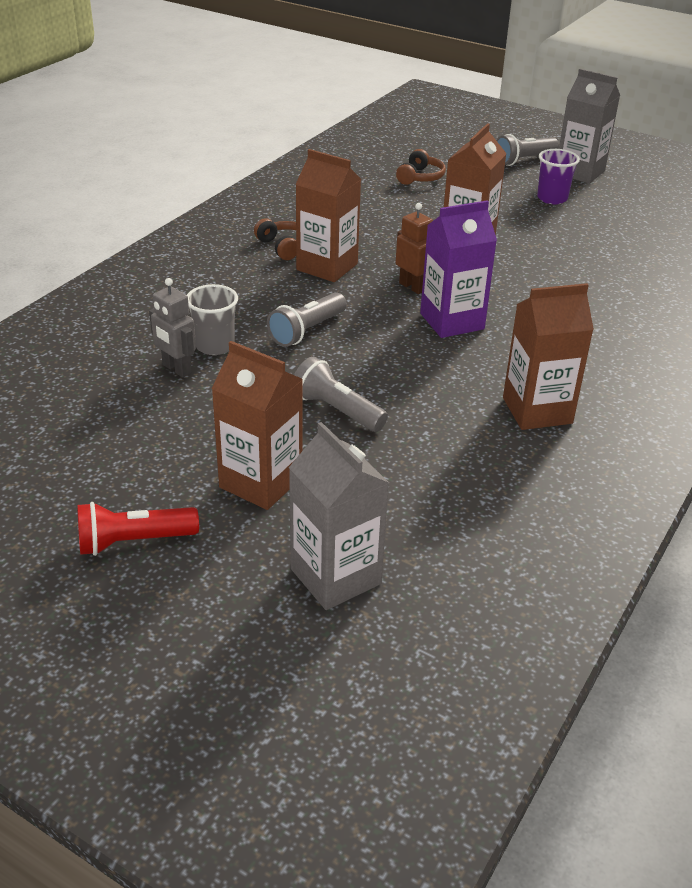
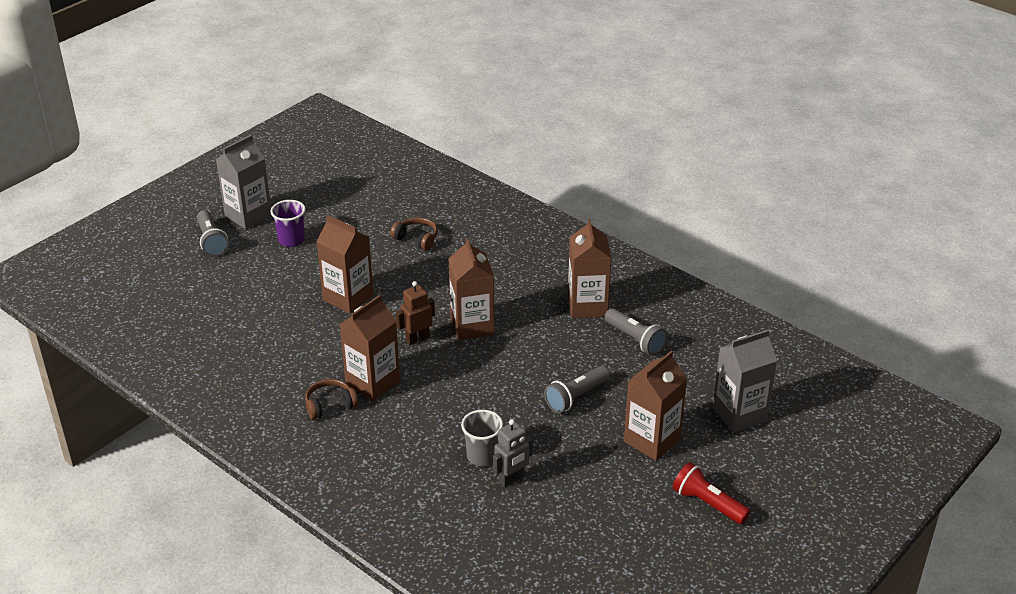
camera: 80 degrees left, 0 degrees up
red flashlight [77,502,199,556] -> red flashlight turned 135 degrees clockwise [673,462,750,524]
grey flashlight [267,292,347,347] -> grey flashlight moved to [605,308,667,355]
brown headphones [396,149,446,185] -> brown headphones moved to [390,217,438,251]
purple carton [420,200,497,338] -> brown carton [448,238,494,340]

